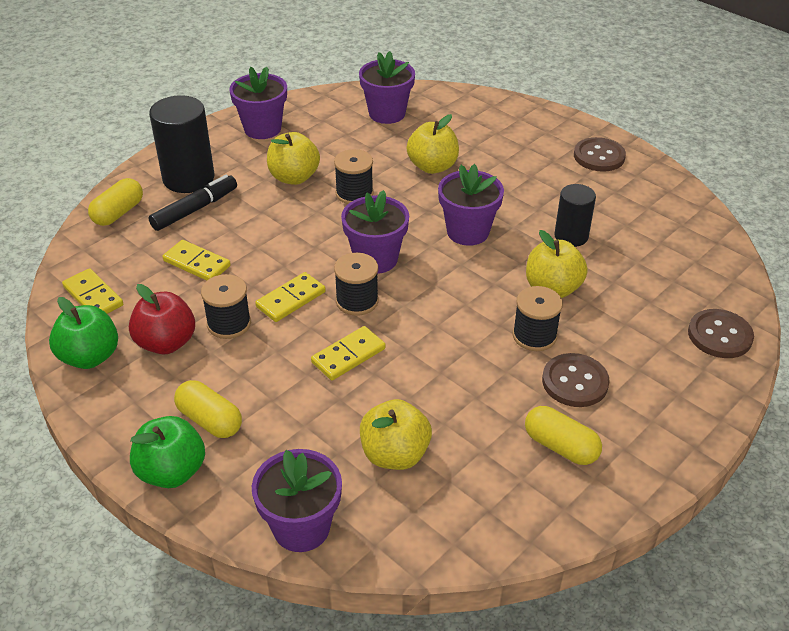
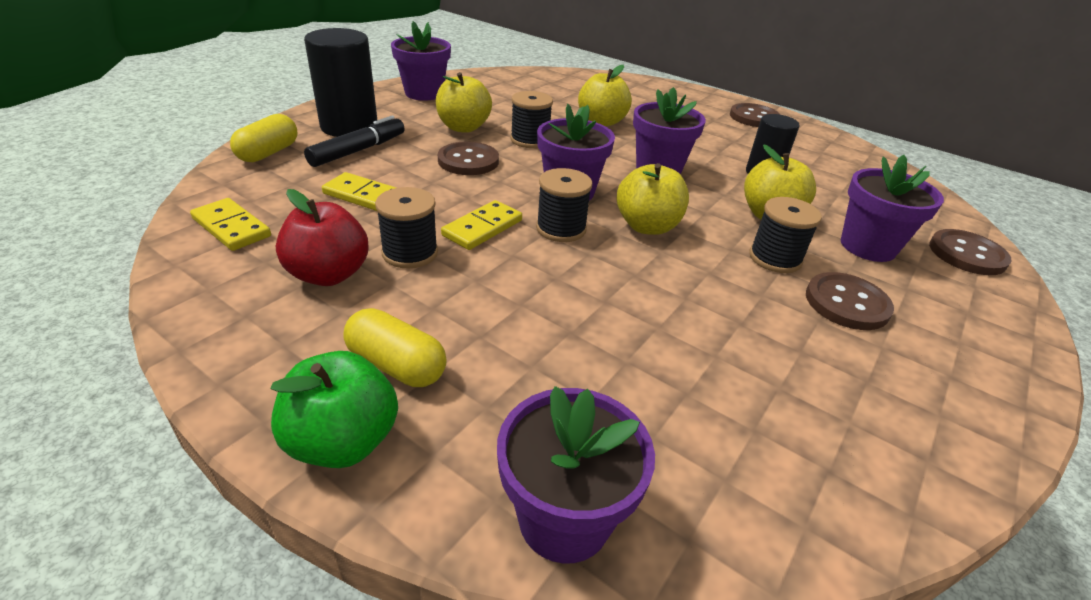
camera: 10 degrees left, 5 degrees down
green apple [49,297,118,369] -> none
yellow domino [311,326,386,380] -> none
purple flower pot [359,51,415,124] -> purple flower pot moved to [841,155,944,262]
yellow apple [360,399,432,470] -> yellow apple moved to [617,163,689,235]
yellow capsule [525,406,602,465] -> none
none -> brown button [438,141,499,175]

